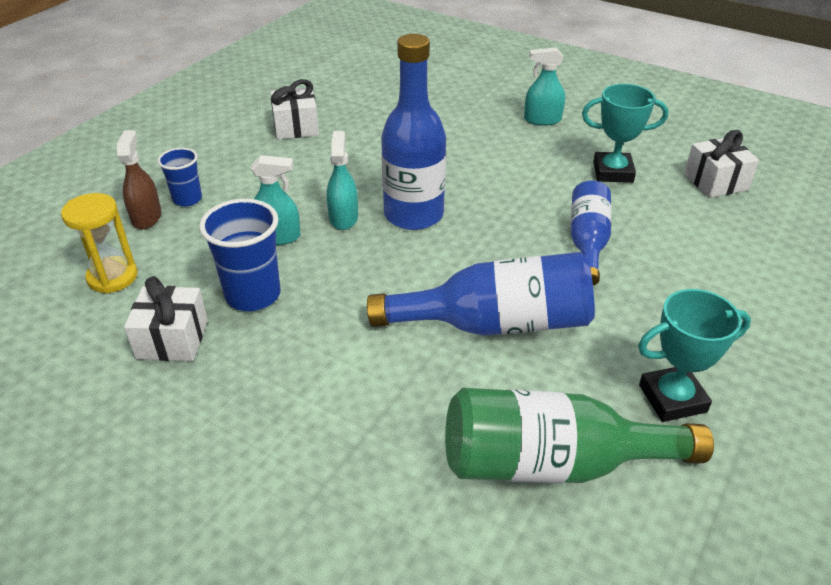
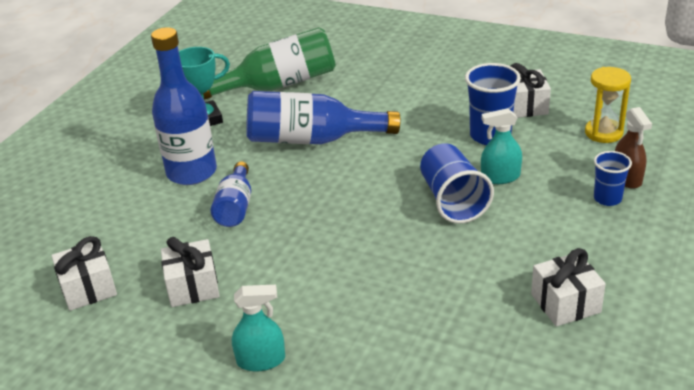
camera: 175 degrees right, 5 degrees down
turquoise spray bottle [327,131,358,230] -> blue cup [420,143,494,224]
blue bottle [381,34,446,230] -> blue bottle moved to [151,27,217,185]
turquoise trophy [582,84,668,183] -> white gift [161,237,220,307]

